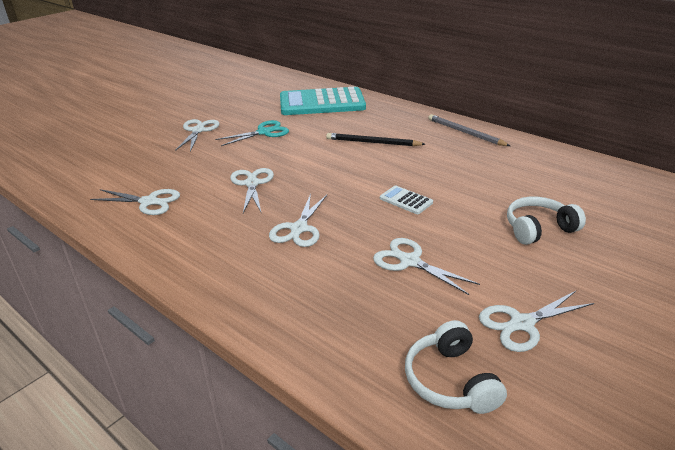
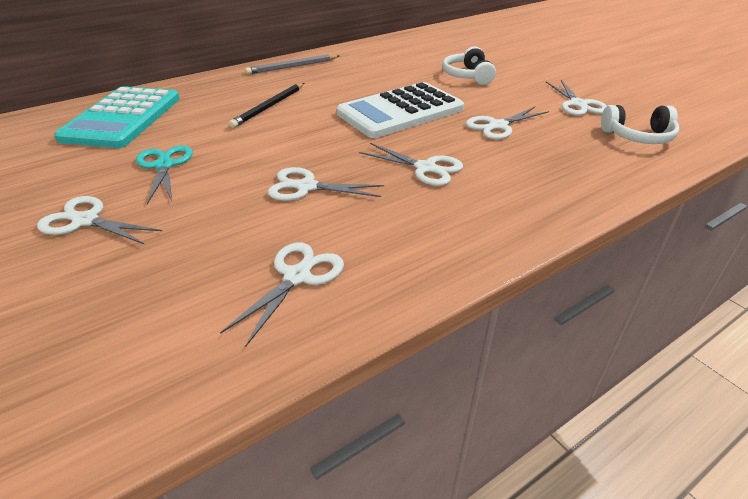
camera: 75 degrees left, 5 degrees up
white calculator [380,186,433,214] -> white calculator [336,82,464,138], size x2.42

